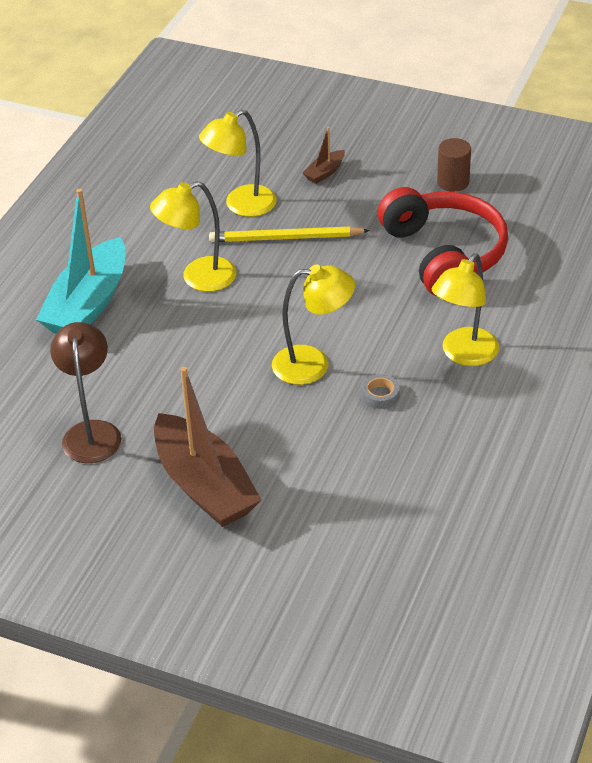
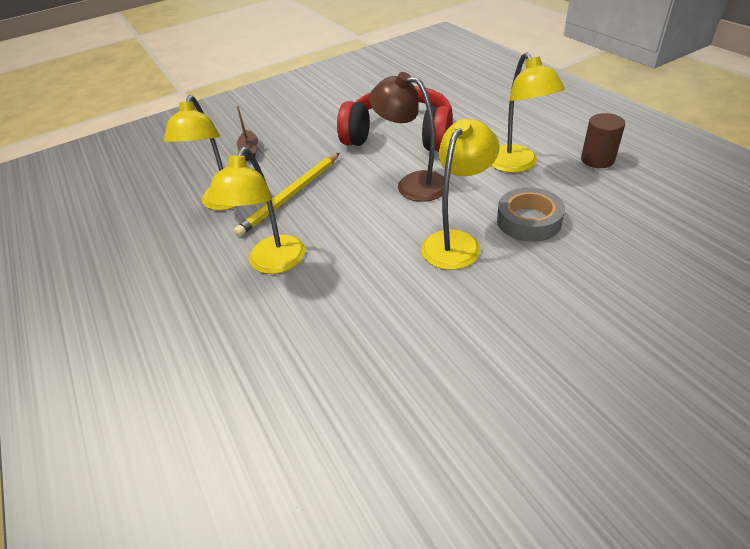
camera: 50 degrees left, 0 degrees up
turquoise boat [36,188,126,334] -> none
brown lamp [50,322,121,463] -> brown lamp moved to [369,72,444,202]
brown boat [154,367,261,527] -> none
grey tape [361,374,400,409] -> grey tape [497,187,565,242], size x1.70
brown cylinder [437,138,471,192] -> brown cylinder moved to [581,113,625,168]

